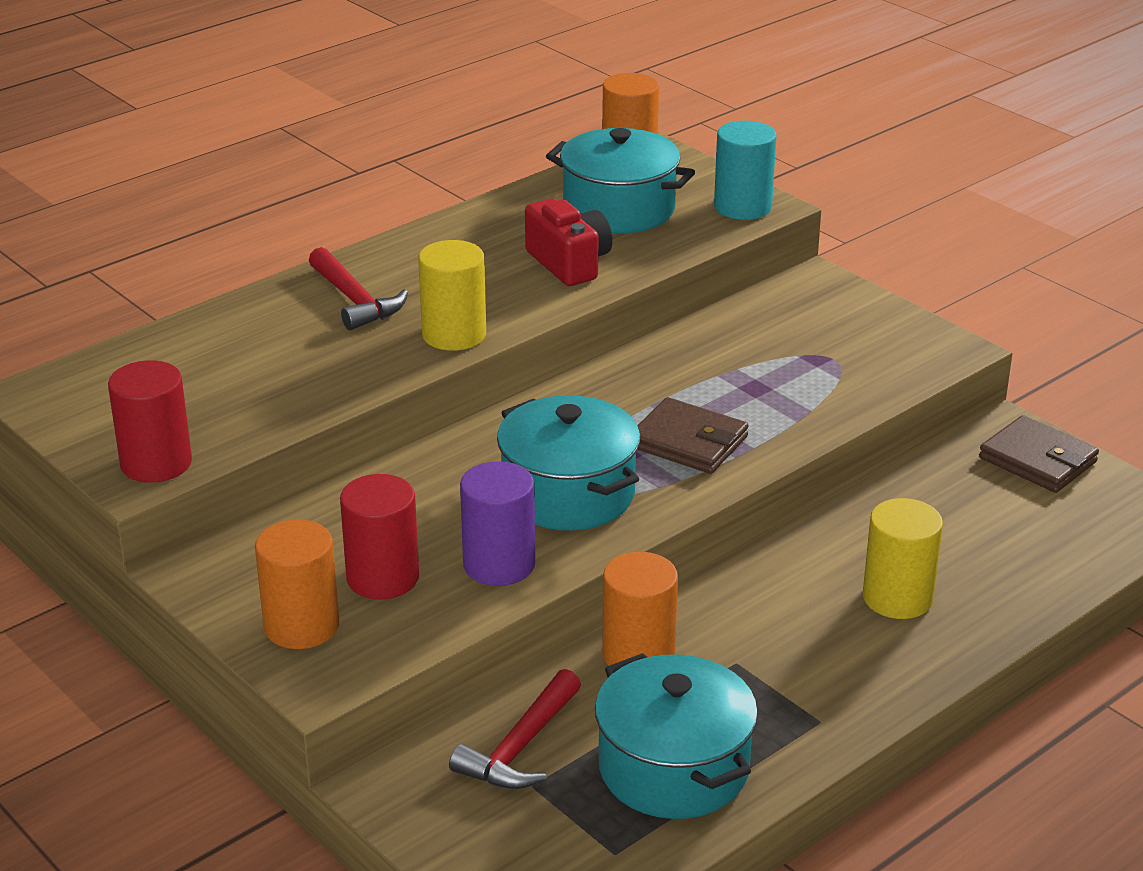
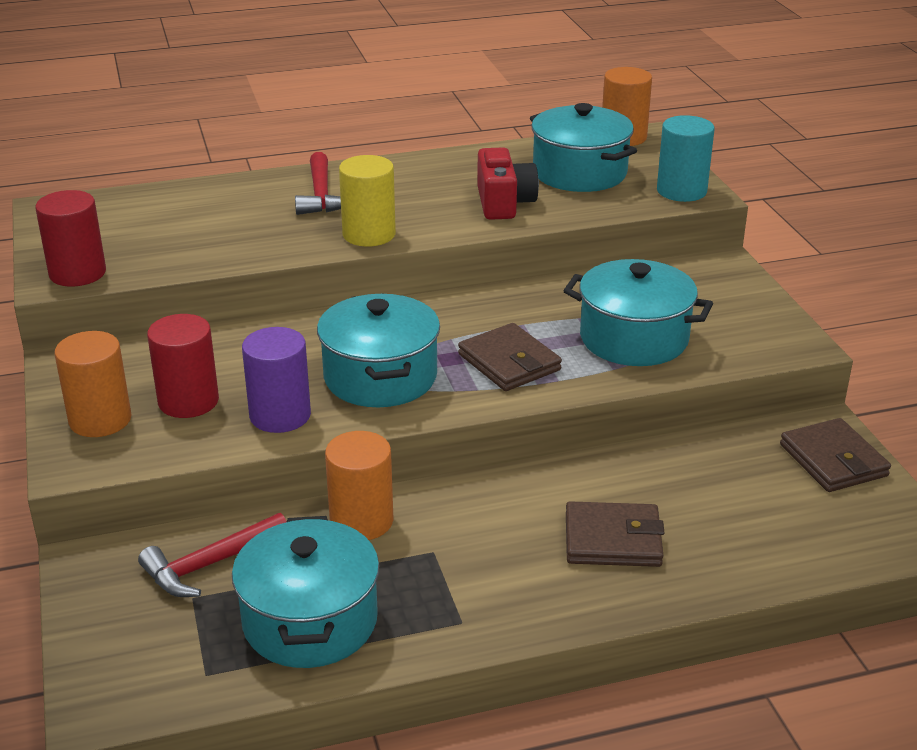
camera: 25 degrees right, 0 degrees up
yellow cylinder [863,498,943,619] -> brown wallet [566,501,665,567]
none -> turquoise pot [564,259,713,366]

